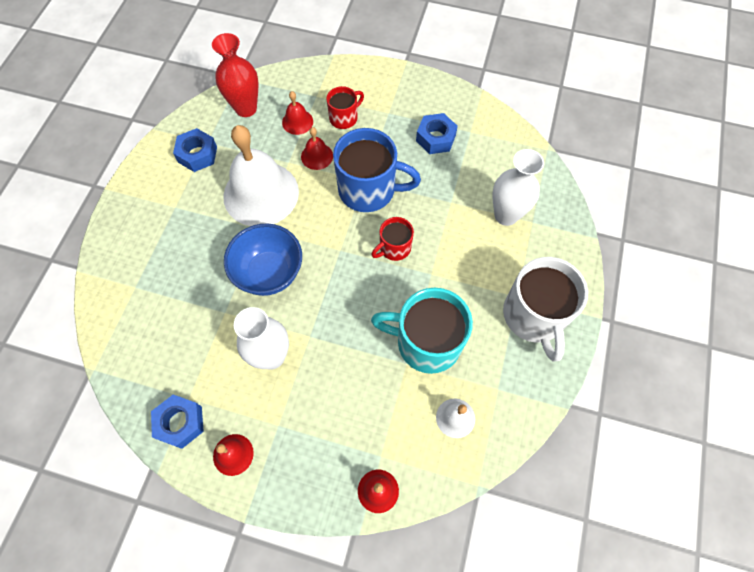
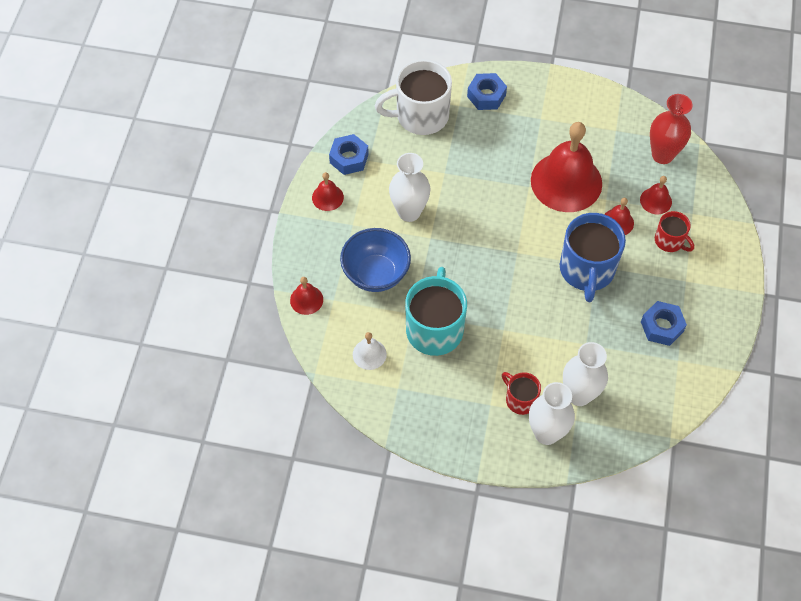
camera: 85 degrees right, 5 degrees down
blue nut [173,128,217,172] -> blue nut moved to [467,73,507,110]
white bell [223,125,299,226] -> red bell [531,122,602,212]
blue bowl [224,223,302,296] -> blue bowl moved to [340,228,411,292]
red mug [371,217,414,261] -> red mug moved to [502,372,541,415]
white mug [503,257,588,362] -> white mug moved to [375,59,452,135]
none -> white vase [529,382,575,445]

